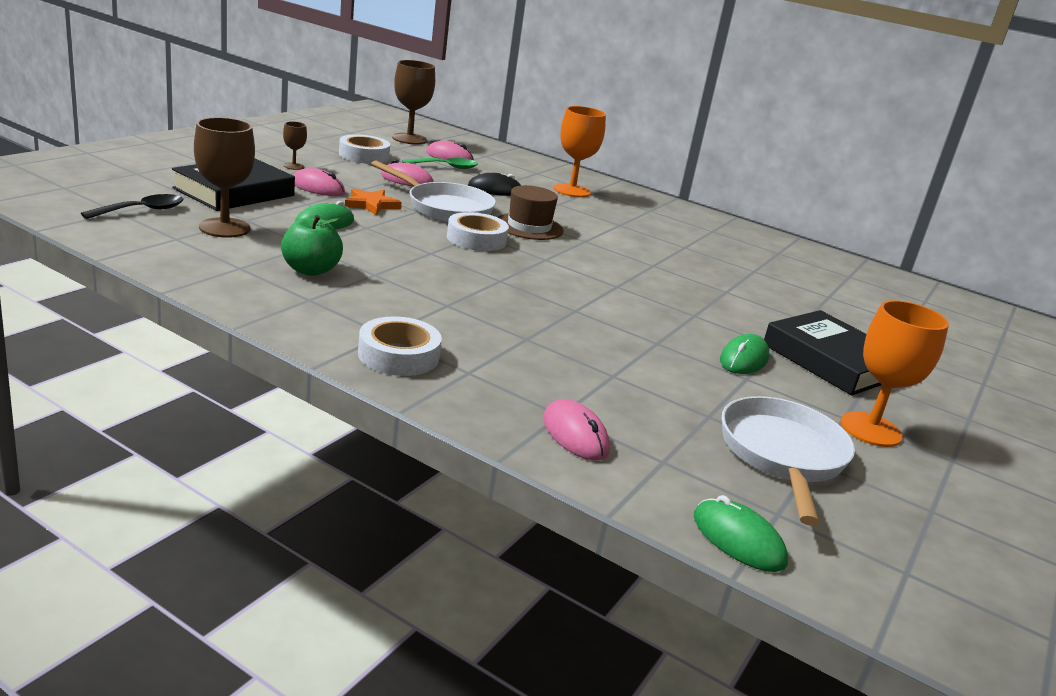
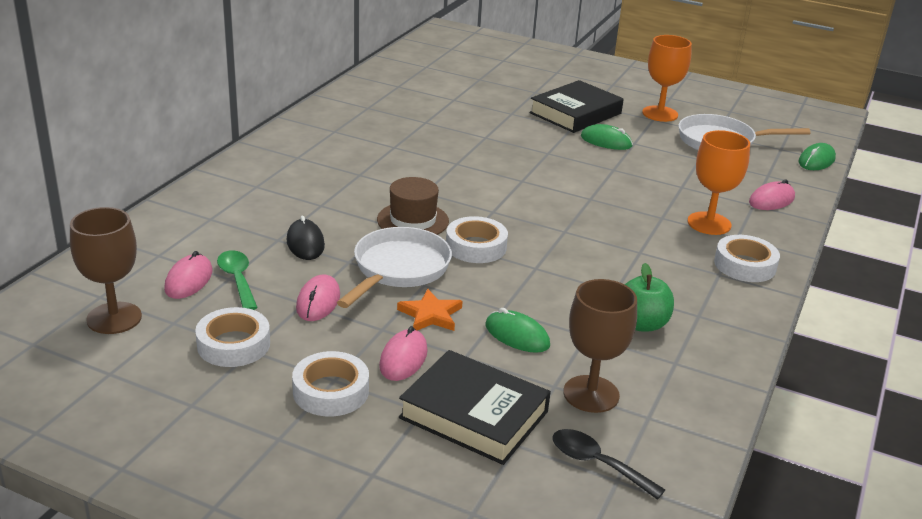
camera: 95 degrees left, 5 degrees up
brown goblet [283,121,307,170] -> white tape [292,351,369,416]
orange goblet [554,106,606,197] -> orange goblet moved to [688,130,750,235]

